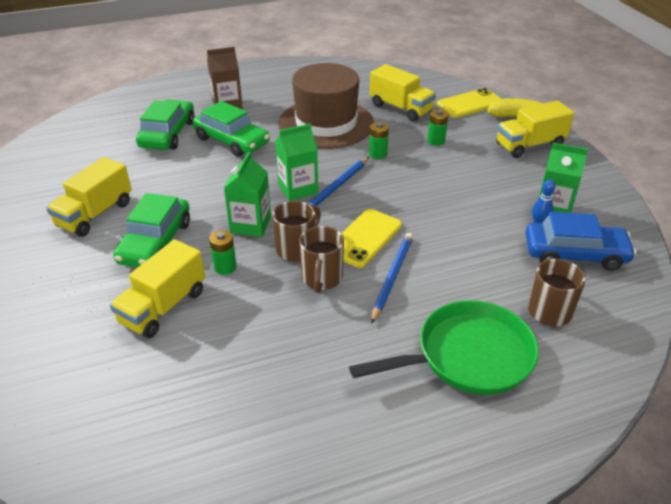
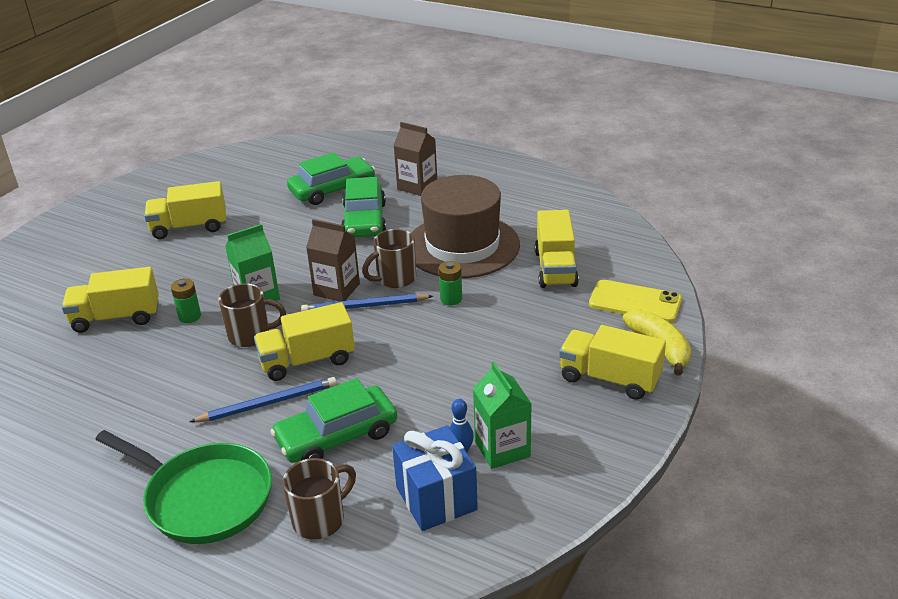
camera: 50 degrees right, 5 degrees down
green car [113,193,190,267] -> green car moved to [270,378,397,463]
green carton [275,123,318,201] -> brown carton [306,219,360,301]
brown mug [299,226,344,293] -> brown mug moved to [362,229,416,288]
yellow phone [341,209,402,268] -> yellow truck [254,302,355,381]
green battery [427,109,449,146] -> none
blue car [525,212,636,271] -> blue gift [392,425,478,531]

